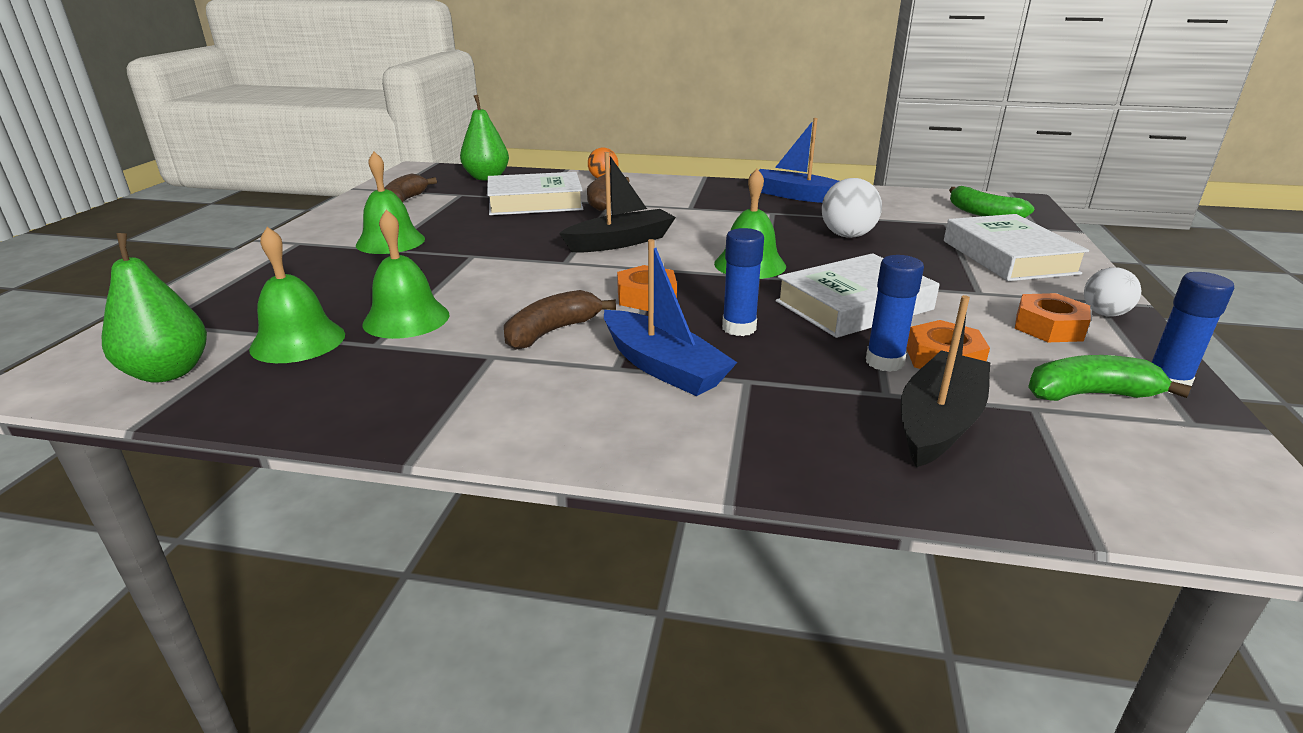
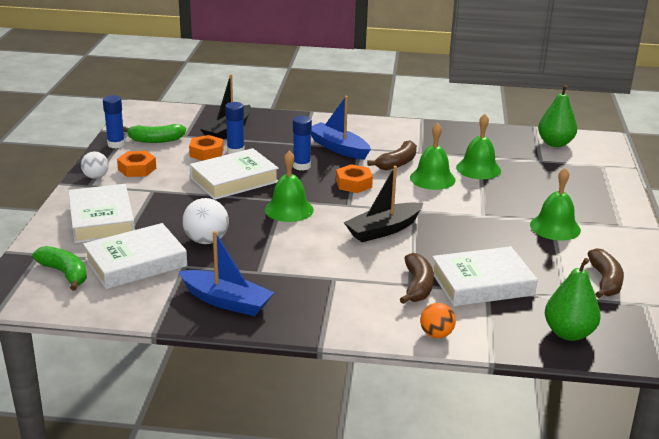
camera: 175 degrees right, 0 degrees up
green bell [249,227,345,363] -> green bell moved to [410,123,456,190]
none -> white book [83,223,187,289]

